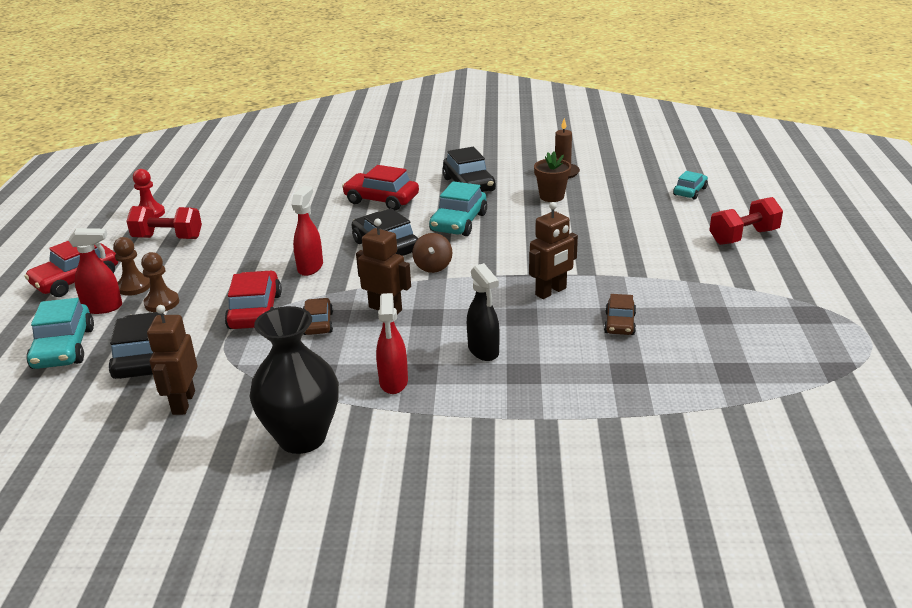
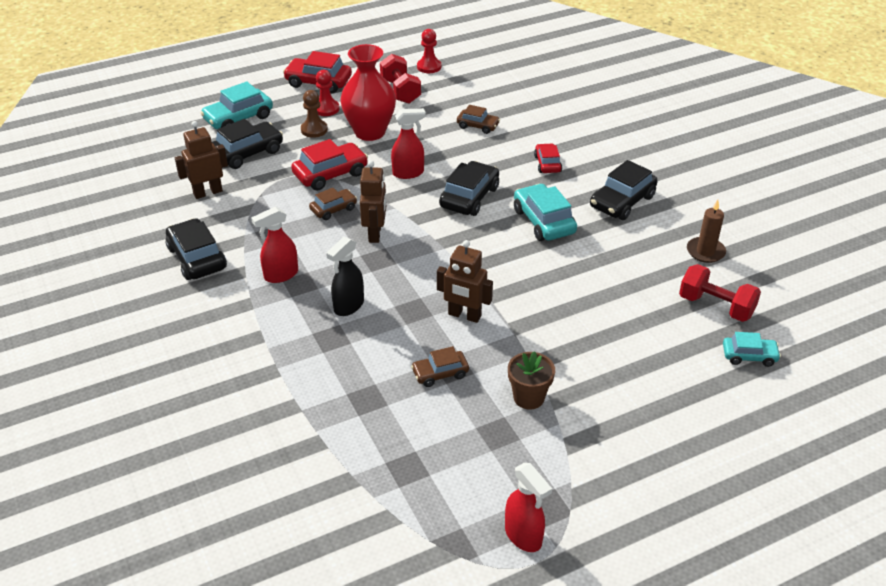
camera: 60 degrees right, 10 degrees up
red spray bottle [68,228,122,314] -> red spray bottle moved to [505,463,552,552]
brown pawn [113,237,150,296] -> red pawn [316,70,340,116]
black vase [250,306,339,454] -> black car [166,218,227,280]
red car [342,165,419,211] -> red car [534,143,562,173], size x0.60
brown spinning top [412,233,452,273] -> none
turquoise car [429,181,487,236] -> turquoise car turned 75 degrees clockwise [514,184,577,241]
brown flower pot [534,152,571,202] -> brown flower pot moved to [508,351,555,410]
red dumbbell [709,197,783,245] -> red dumbbell moved to [679,264,761,322]
none -> red vase [340,44,396,141]
none -> brown car [457,105,500,134]

